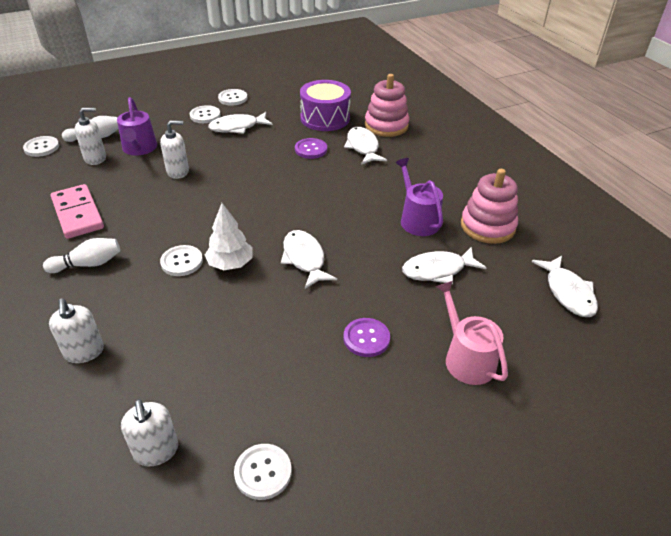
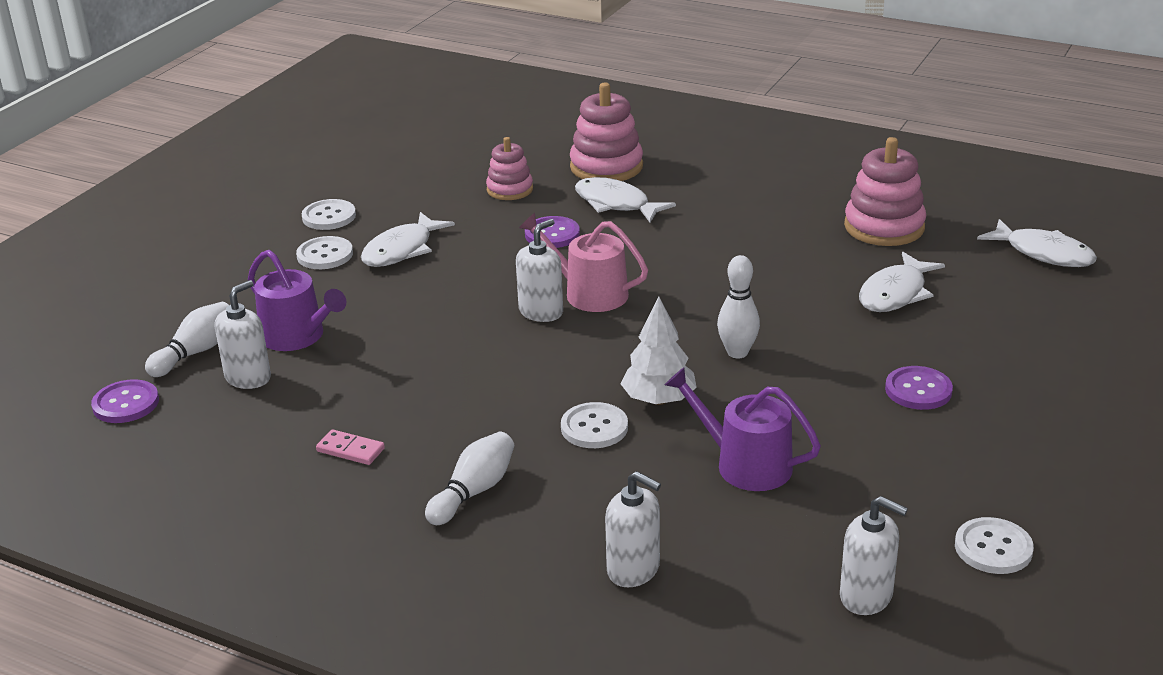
camera: 35 degrees left, 10 degrees down
white button [23,136,59,157] -> purple button [91,379,159,423]
pink domino [51,184,104,239] -> pink domino [316,429,385,465], size x0.47
white soap dispenser [160,120,189,179] -> white soap dispenser moved to [516,219,563,322]
white fish [281,230,337,289] -> white bowling pin [717,255,760,358]
purple drum [300,80,351,131] -> pink stacking toy [486,137,533,200]
purple watering can [395,158,443,236] -> purple watering can moved to [665,367,821,491]
pink watering can [436,281,508,385] -> pink watering can moved to [519,213,648,312]

